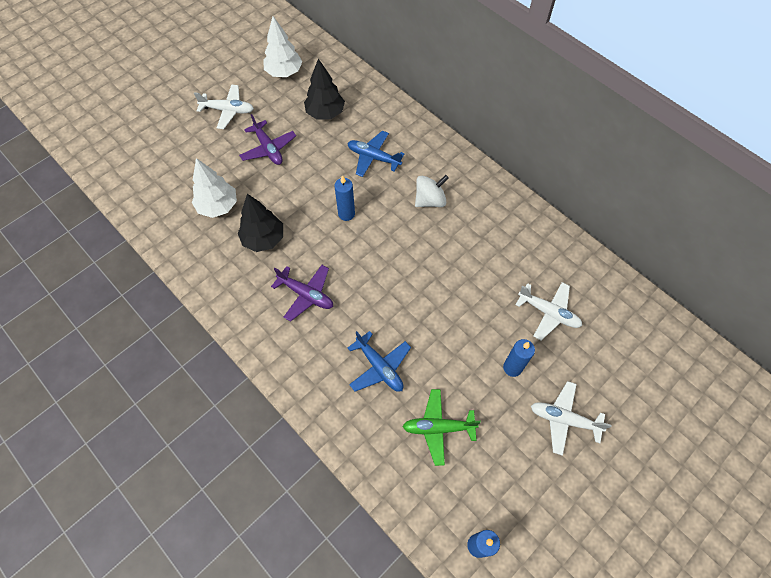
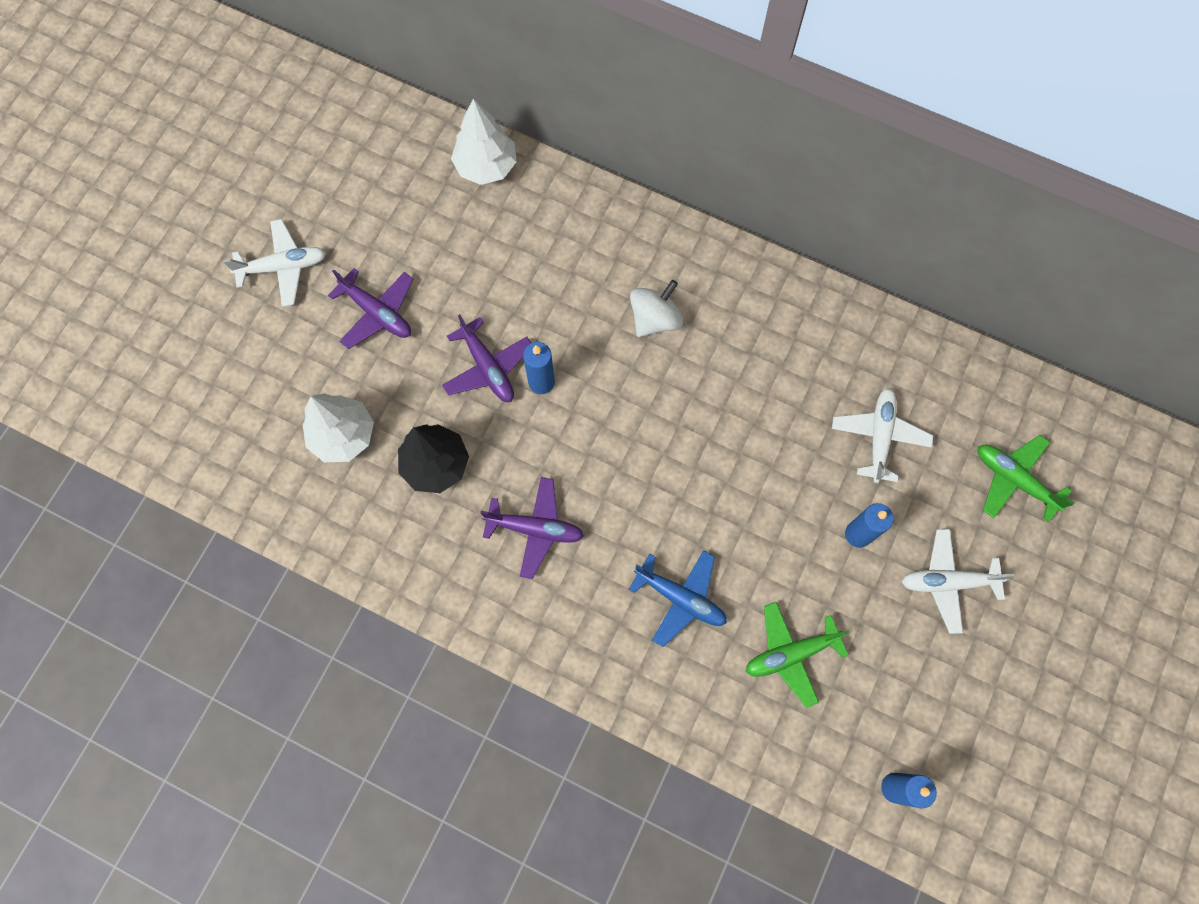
camera: 20 degrees left, 10 degrees up
white tree [263,16,302,77] -> white tree moved to [451,99,517,185]
black tree [304,58,345,120] -> none
blue plane [348,131,405,177] -> none
white plane [515,282,582,340] -> white plane turned 90 degrees counterclockwise [832,388,934,483]
none -> purple plane [442,315,531,402]
none -> green plane [978,435,1074,522]

